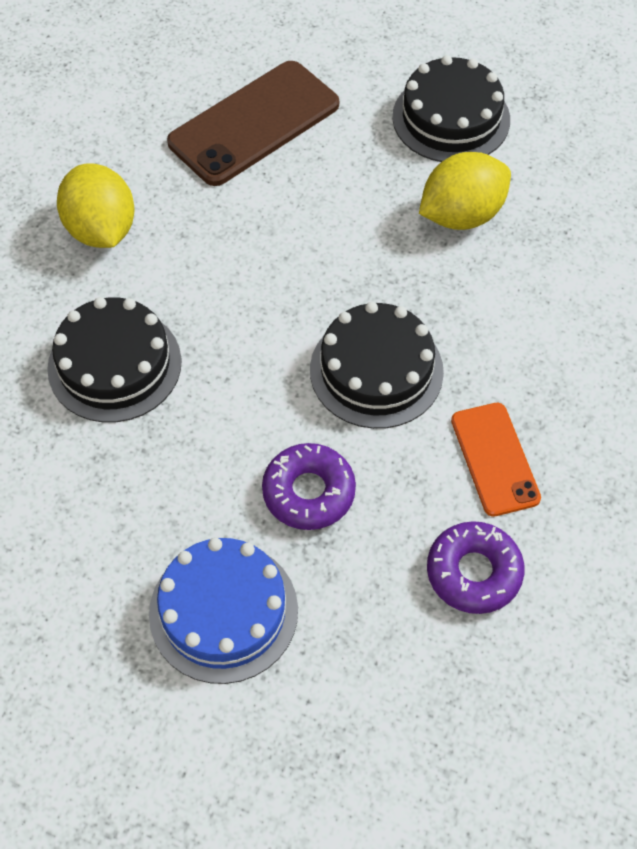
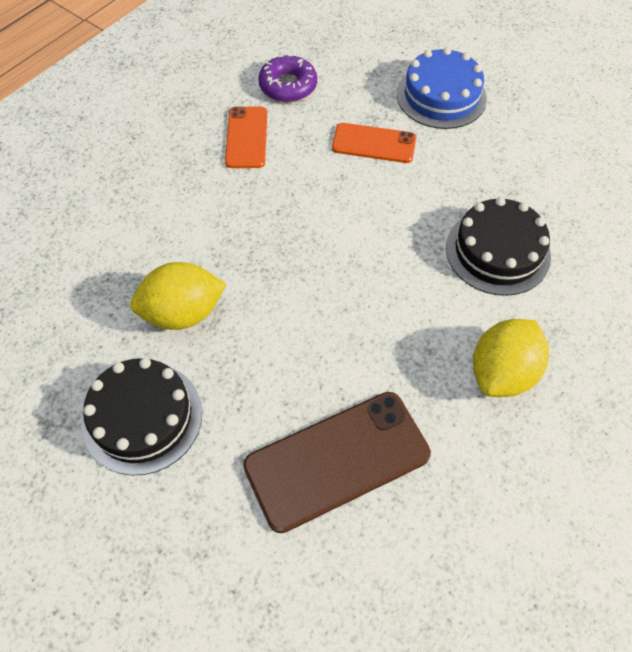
camera: 165 degrees left, 0 degrees up
yellow lemon [57,164,134,248] -> yellow lemon turned 45 degrees clockwise [473,319,549,397]
purple donut [262,443,356,530] -> orange phone [332,123,416,163]
black cake [310,302,444,429] -> none

